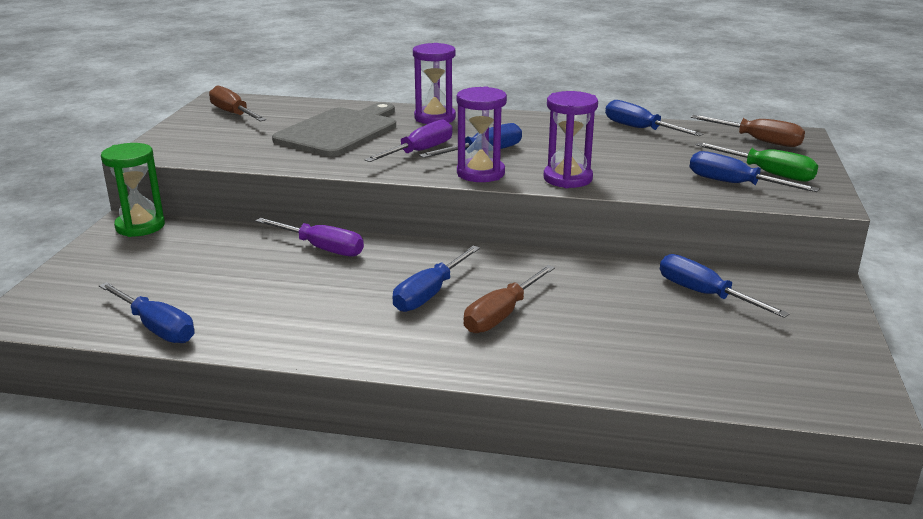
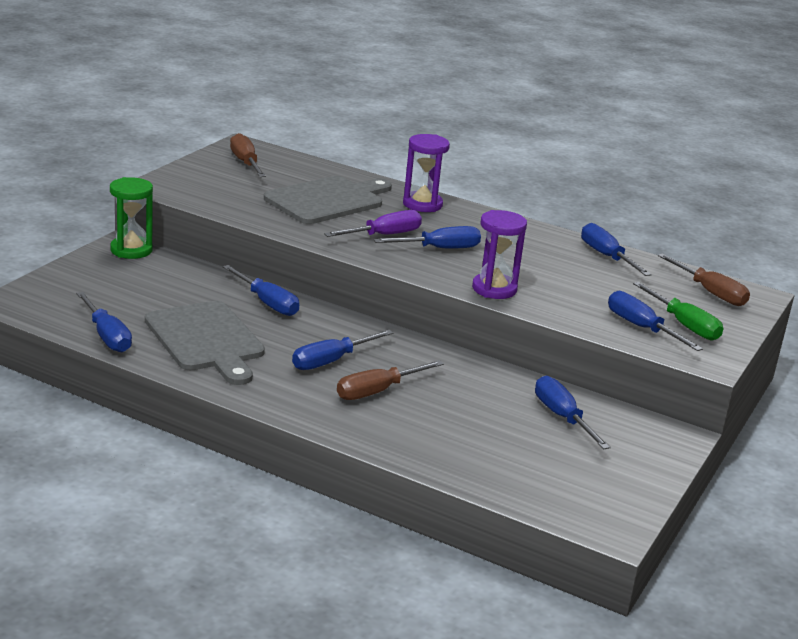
camera: 15 degrees right, 0 degrees up
purple screwdriver [255,218,364,257] -> blue screwdriver [223,265,299,316]
purple hourglass [457,86,507,182] -> none
none -> grey cutting board [145,301,265,385]

